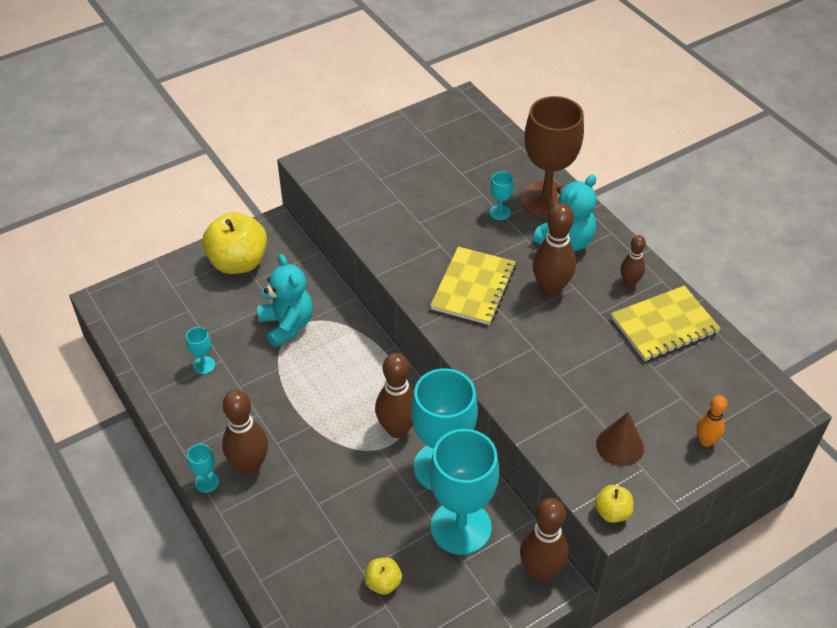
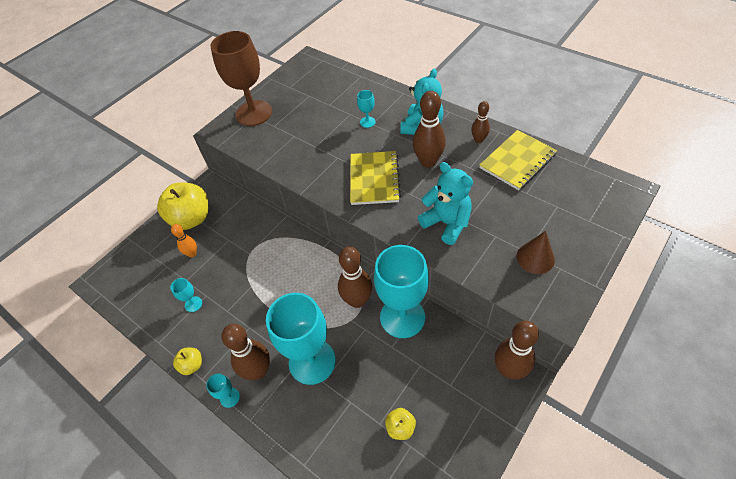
camera: 15 degrees left, 5 degrees up
turquoise teddy bear [257,254,313,348] -> turquoise teddy bear moved to [418,162,473,245]
turquoise goblet [429,429,499,555] -> turquoise goblet moved to [266,293,336,385]
brown goblet [520,96,584,218] -> brown goblet moved to [210,31,272,126]
yellow apple [595,485,634,523] -> yellow apple moved to [173,348,202,375]
orange bowling pin [696,395,728,447] -> orange bowling pin moved to [171,224,197,257]

